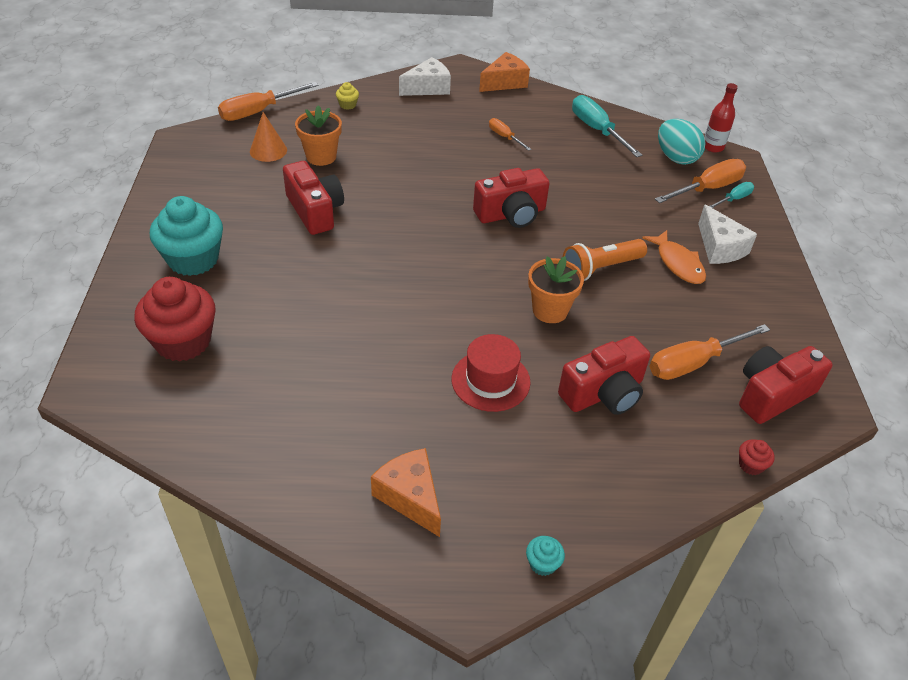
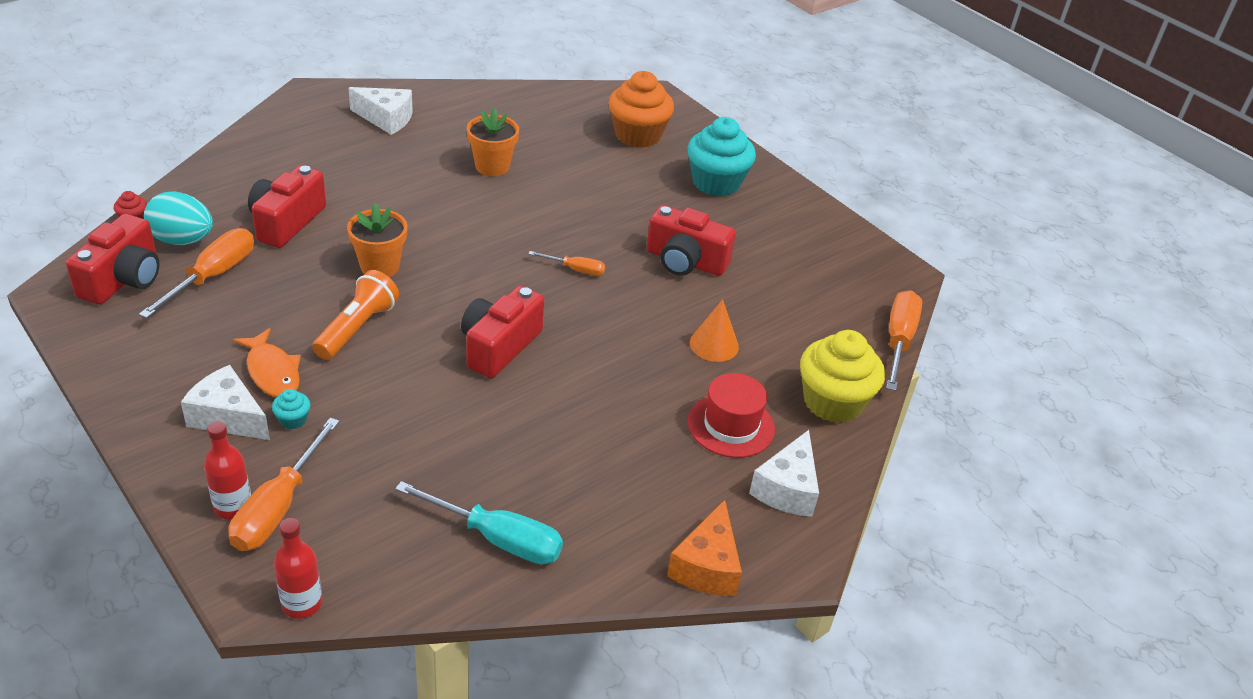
camera: 140 degrees right, 5 degrees down
red cupcake [134,277,215,362] -> orange cupcake [609,71,674,148]
orange cone [250,112,287,162] -> orange cone moved to [690,299,739,362]
orange flower pot [295,105,342,166] -> orange flower pot moved to [467,108,519,176]
yellow cupcake [336,82,359,110] -> yellow cupcake [800,330,885,423], size x2.42
orange cheese [371,448,441,537] -> white cheese [348,87,413,135]
red hat [451,334,531,412] -> red hat moved to [688,373,775,458]
orange screwdriver [489,118,532,151] -> orange screwdriver moved to [528,251,605,276]
turquoise cupcake [526,536,565,576] -> turquoise cupcake moved to [272,389,311,429]
orange fish [642,230,706,284] -> orange fish turned 150 degrees counterclockwise [233,328,301,397]
turquoise egg [658,119,705,165] -> turquoise egg moved to [144,191,213,245]
turquoise screwdriver [709,182,754,208] -> red bottle [204,421,251,520]

